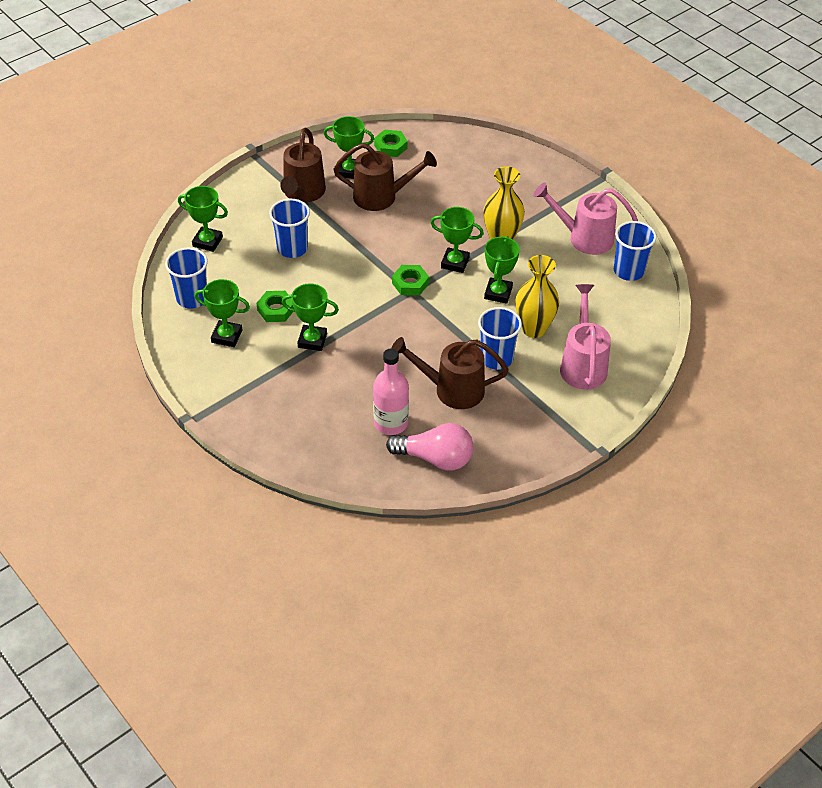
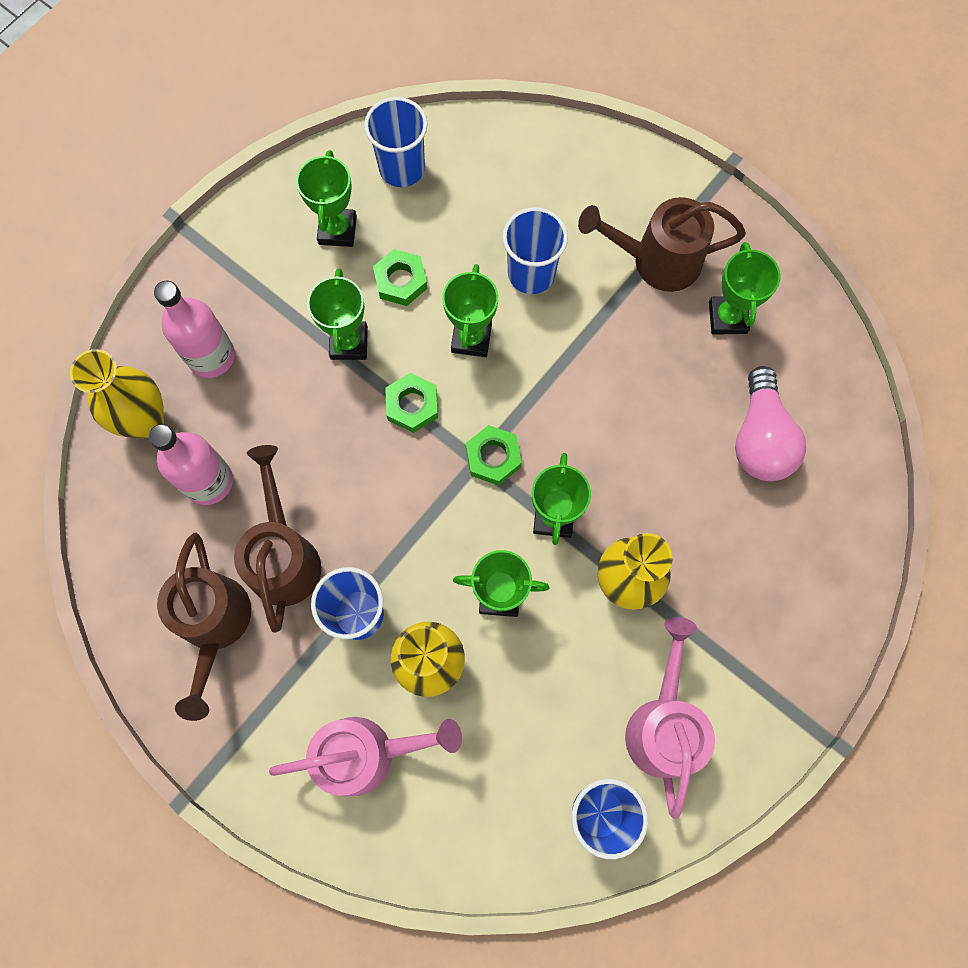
camera: 80 degrees right, 25 degrees up
green trophy [178,186,228,252] -> green trophy moved to [442,264,498,357]
brown watering can [333,143,437,211] -> brown watering can moved to [157,533,251,721]
green nut [374,130,408,157] -> green nut moved to [385,373,438,433]
pink light bulb [386,423,474,471] -> pink light bulb moved to [735,366,806,481]
none -> yellow vase [70,349,164,438]
none -> pink bottle [154,281,235,378]

